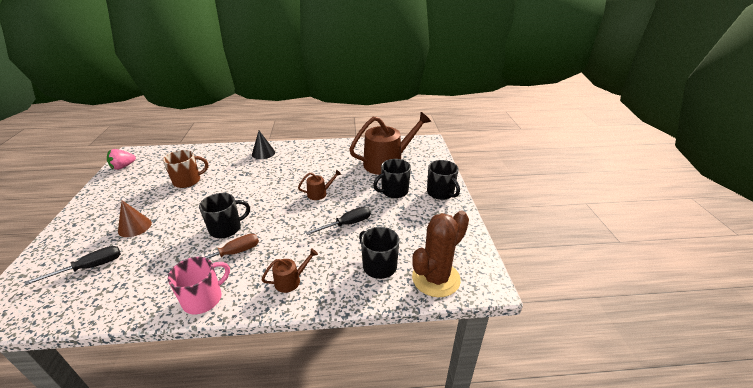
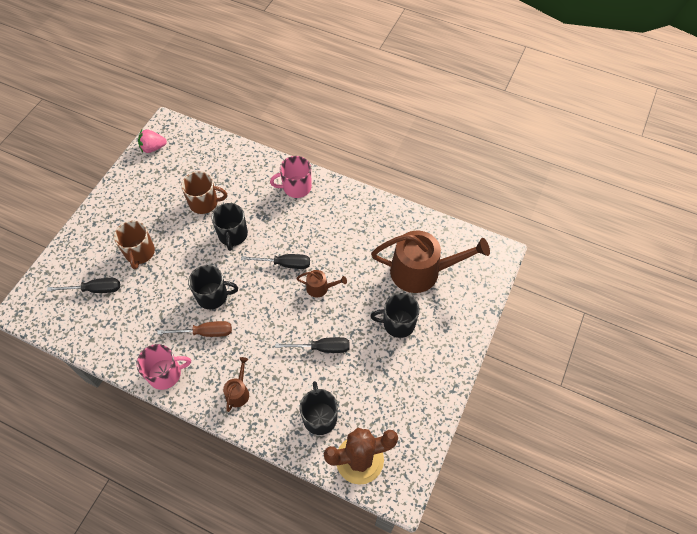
camera: 30 degrees right, 25 degrees up
brown cone [118,200,152,237] -> brown mug [114,221,155,269]
black cone [252,131,275,159] -> pink mug [270,156,312,198]
brown watering can [261,248,318,293] -> brown watering can turned 75 degrees counterclockwise [223,357,249,412]
black mug [427,160,460,200] -> black mug moved to [211,203,248,251]
none -> black screwdriver [241,254,310,269]

